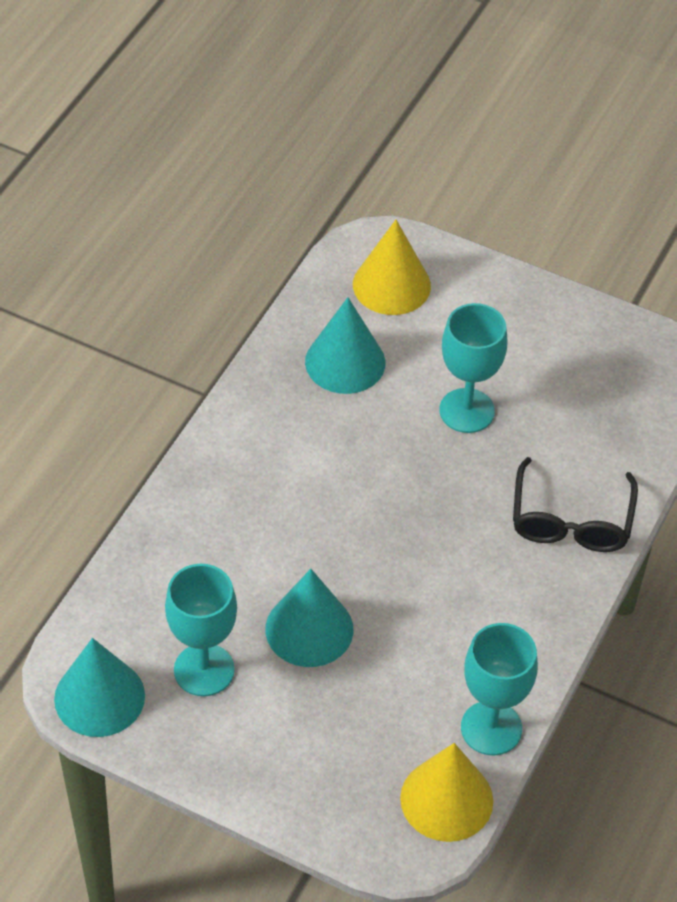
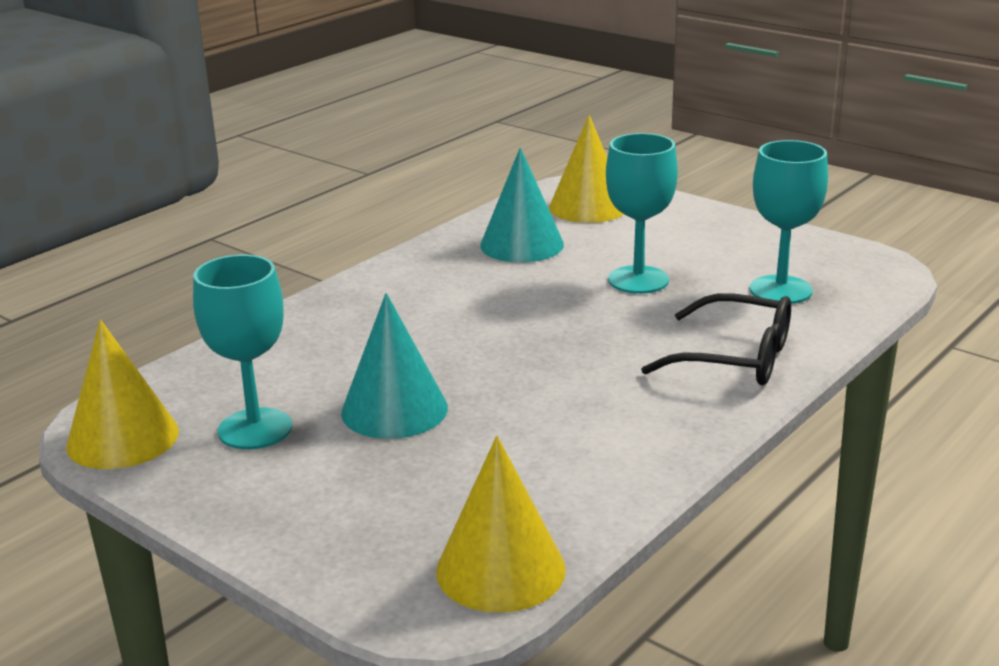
camera: 15 degrees right, 25 degrees down
turquoise cone [54,638,145,737] -> yellow cone [66,319,179,469]
turquoise goblet [461,623,538,756] -> turquoise goblet moved to [750,140,828,304]
black glasses [513,457,638,552] -> black glasses turned 90 degrees counterclockwise [641,293,791,385]

